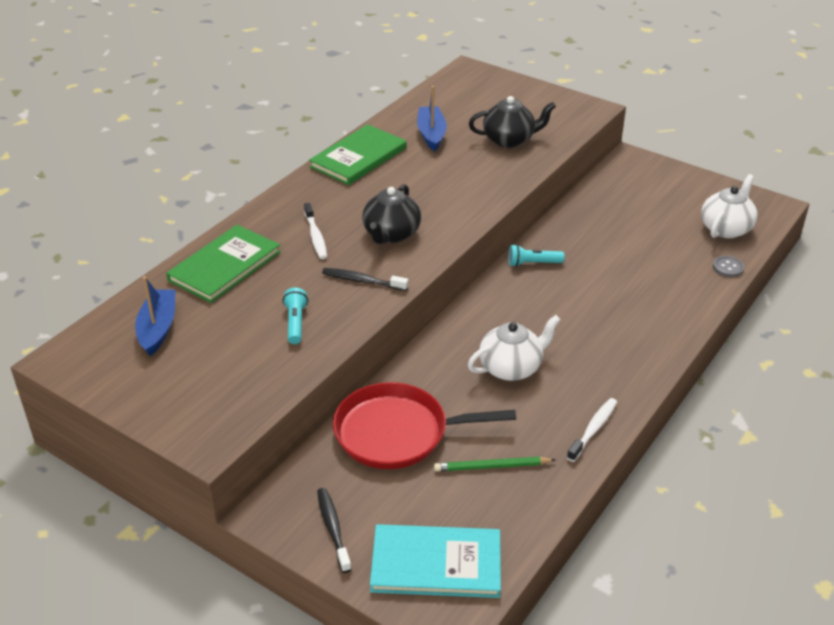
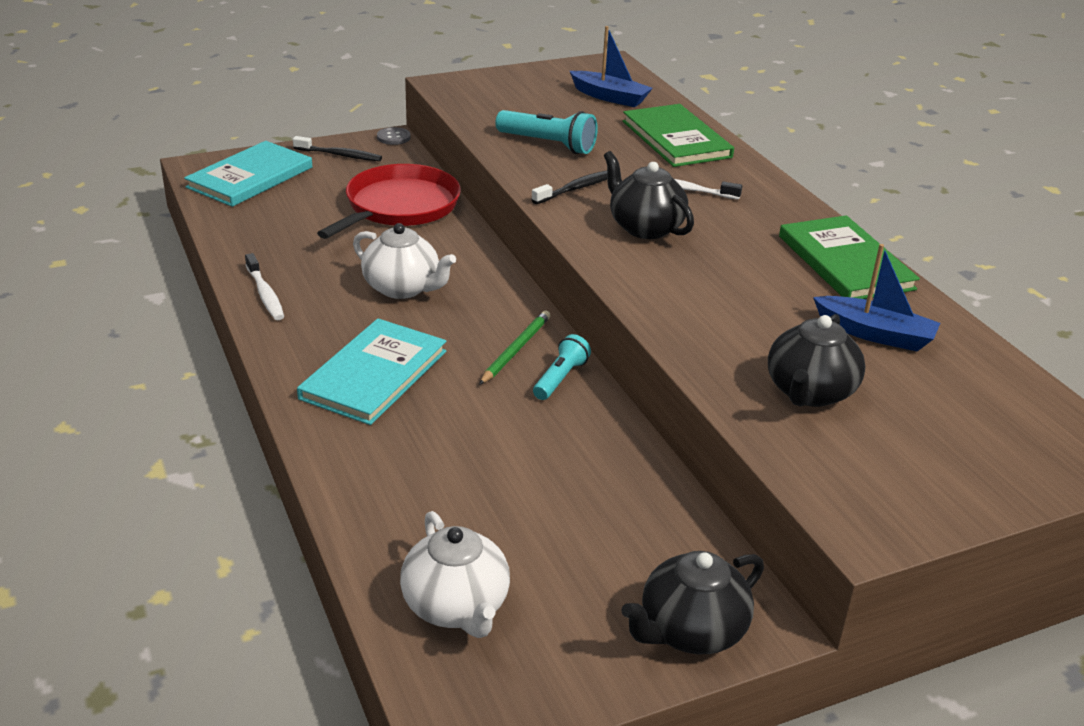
camera: 120 degrees right, 5 degrees down
turquoise flashlight [283,288,308,344] -> turquoise flashlight [495,110,598,154], size x1.54
green pencil [434,457,555,472] -> green pencil moved to [479,311,550,385]
white teapot [468,315,561,381] -> white teapot turned 60 degrees counterclockwise [353,223,456,299]
grey button [713,256,745,277] -> grey button moved to [377,127,411,145]
none -> turquoise book [297,318,446,425]
none -> black teapot [621,551,764,654]

